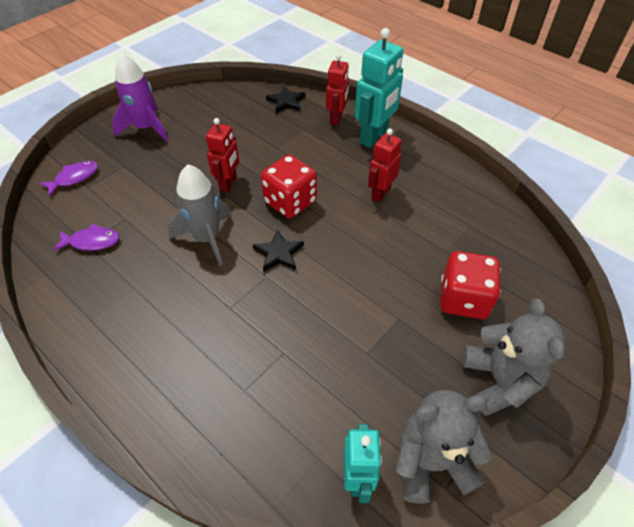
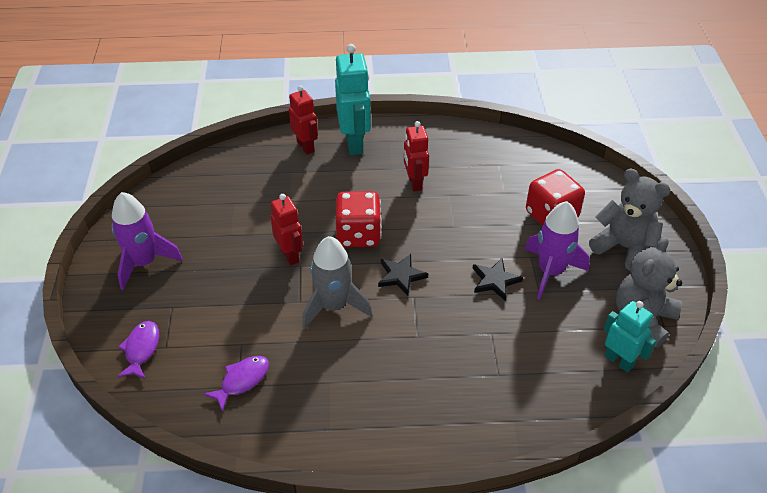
camera: 45 degrees left, 5 degrees down
black star [266,86,305,113] -> black star moved to [472,258,523,301]
none -> purple rocket [525,201,590,299]

